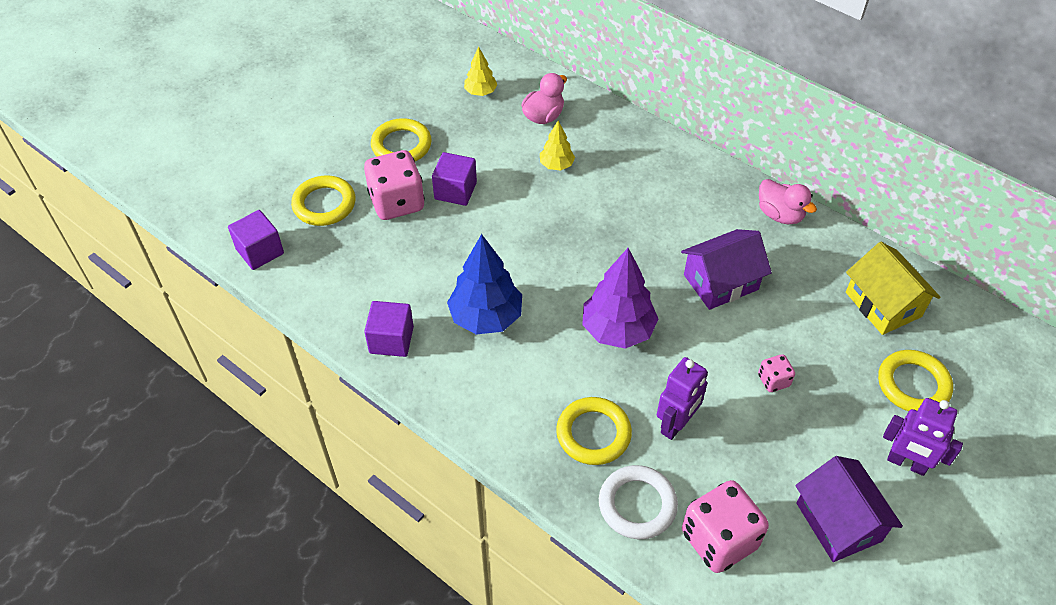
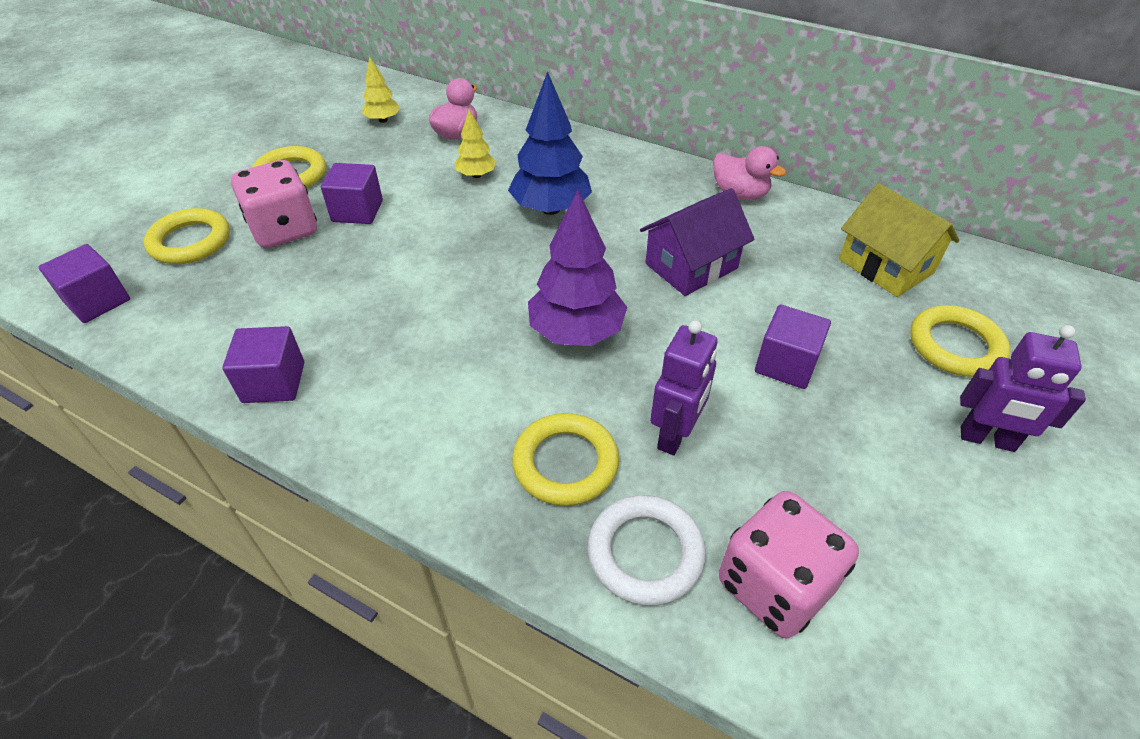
camera: 10 degrees left, 5 degrees down
blue tree [447,234,522,335] -> blue tree moved to [508,72,592,215]
pink dice [758,354,795,392] -> purple cube [755,305,831,389]
purple house [795,456,903,562] -> none

